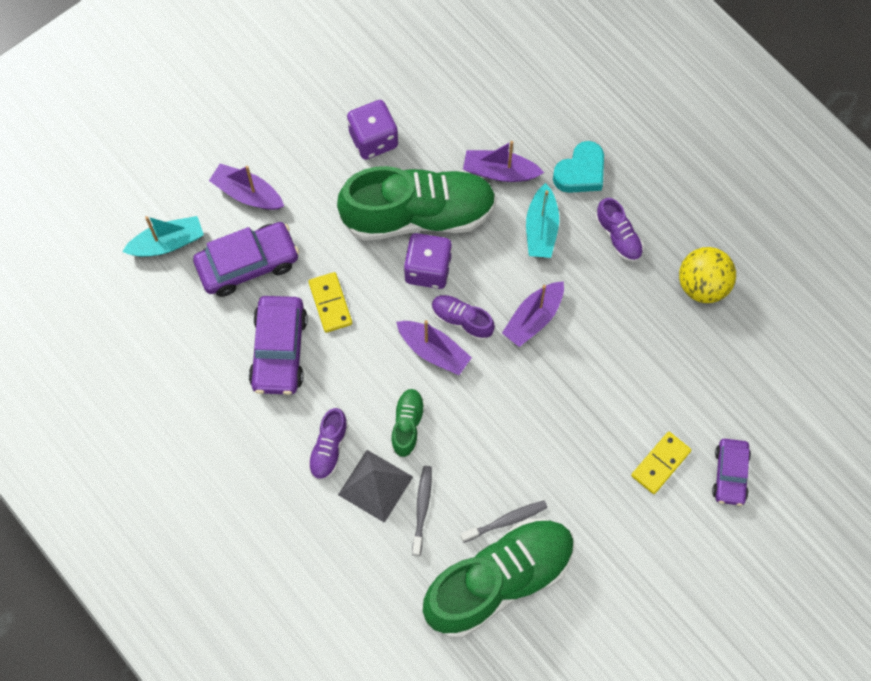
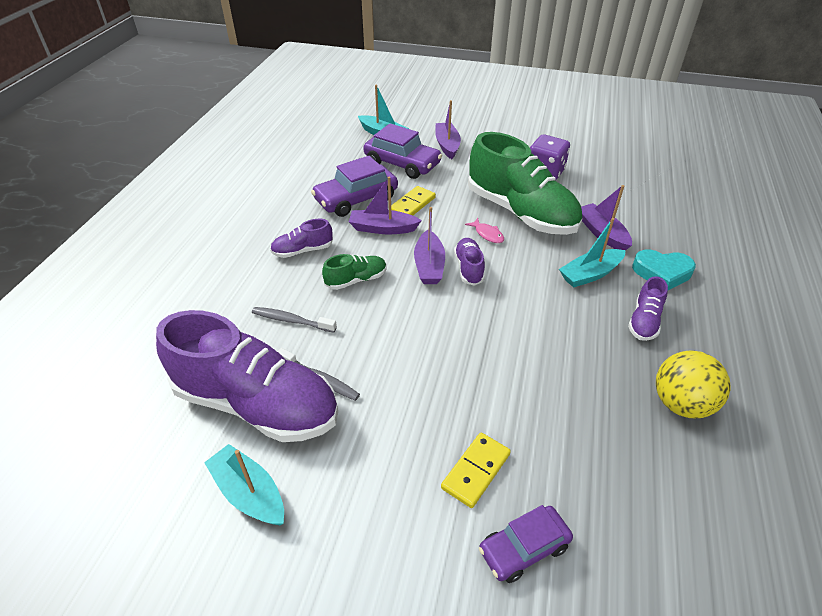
camera: 55 degrees right, 25 degrees down
grey pyramid [338,450,413,523] -> none
purple dice [404,233,452,289] -> pink fish [465,218,504,243]
grey toothbrush [412,466,432,556] -> grey toothbrush turned 135 degrees counterclockwise [252,307,337,333]
green shoe [423,518,575,638] -> purple shoe [156,310,338,442]
purple boat [502,281,564,347] -> purple boat moved to [349,177,422,234]
yellow domino [631,432,691,494] -> yellow domino turned 60 degrees counterclockwise [441,433,511,508]
none -> turquoise boat [204,444,284,525]

